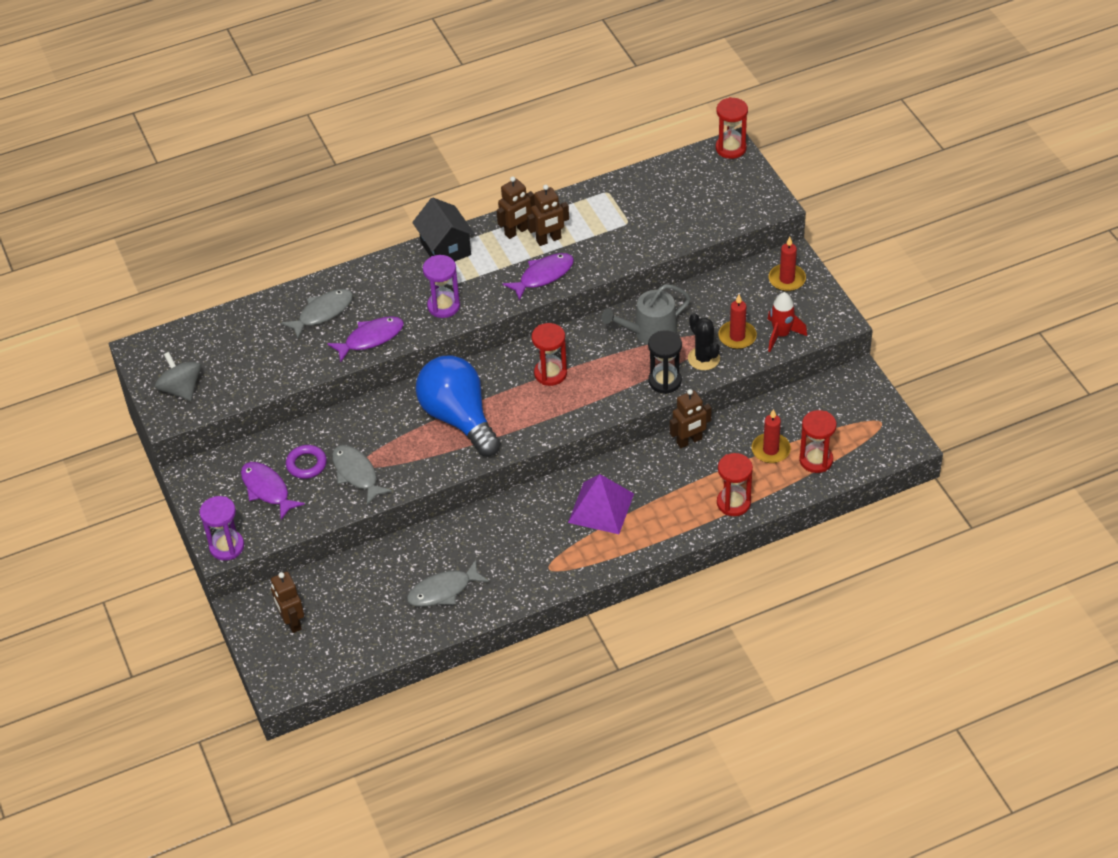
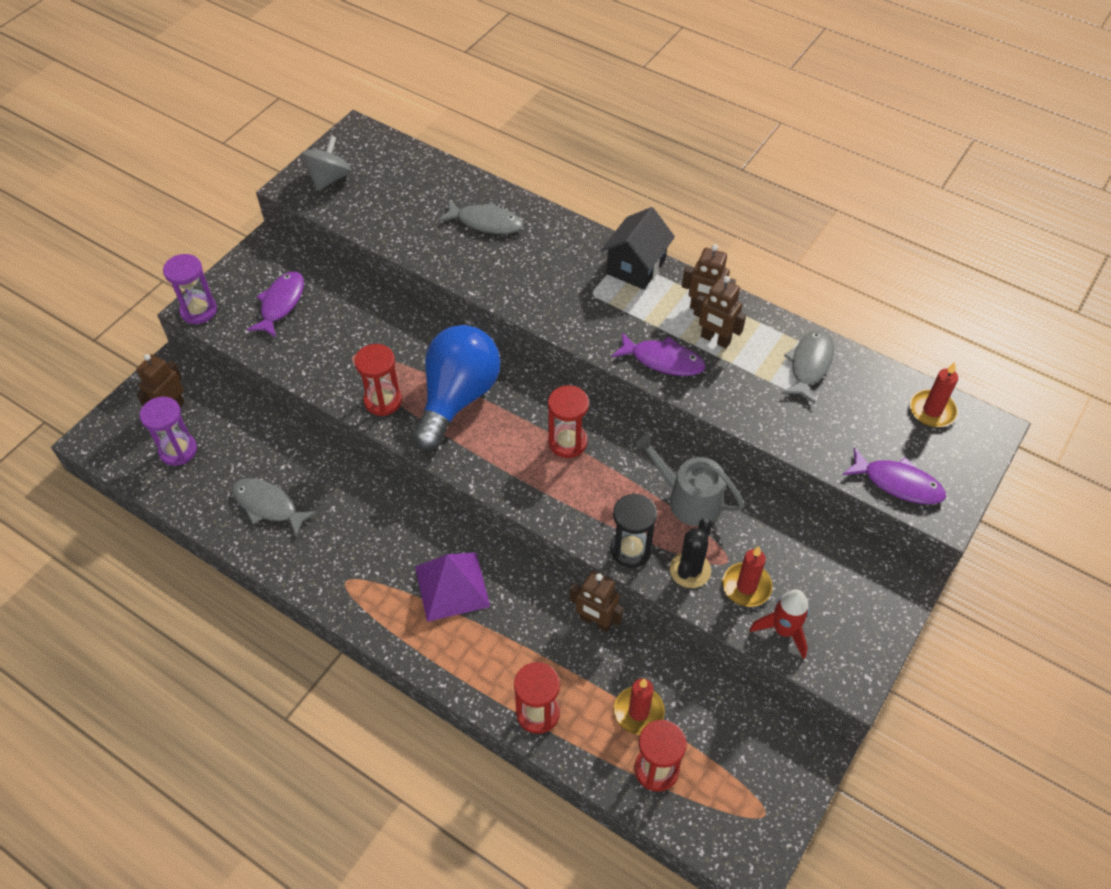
camera: 55 degrees right, 5 degrees up
purple ring [286,445,327,479] -> none
purple fish [327,316,404,362] -> purple fish moved to [843,447,946,504]
grey fish [332,445,392,505] -> grey fish moved to [782,329,834,404]
purple hourglass [423,255,460,318] -> purple hourglass moved to [140,397,197,466]
red hourglass [716,97,748,159] -> red hourglass moved to [354,344,402,416]
red candle [768,237,806,291] -> red candle moved to [910,362,958,427]

